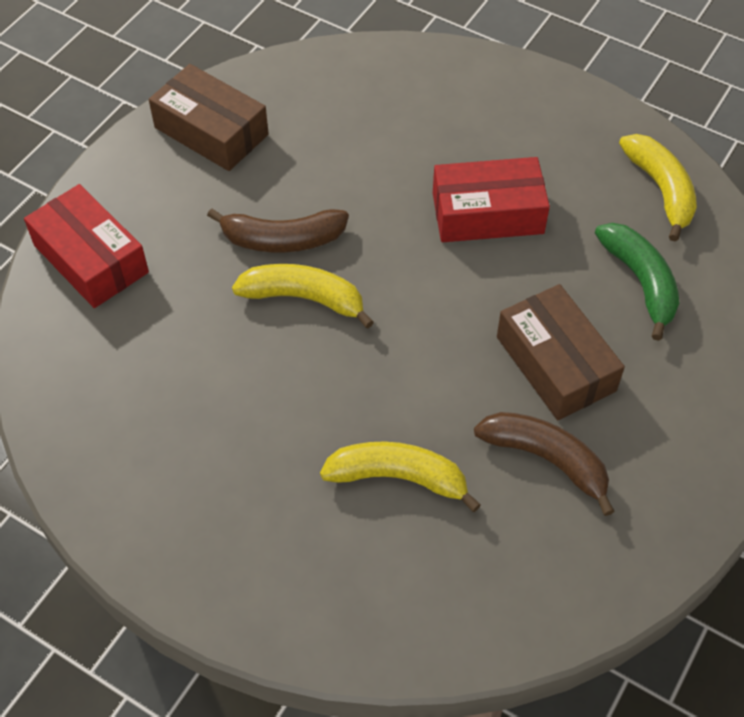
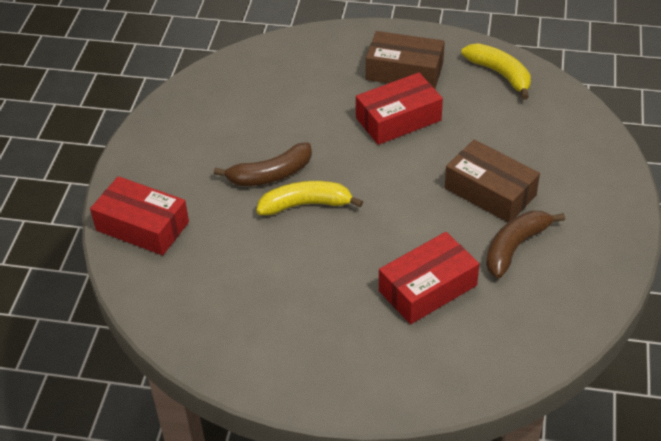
camera: 20 degrees left, 10 degrees down
brown box [149,64,269,171] -> brown box moved to [366,31,445,89]
yellow banana [320,441,481,512] -> red box [379,232,479,324]
brown banana [474,412,615,516] -> brown banana turned 60 degrees counterclockwise [486,211,565,278]
green banana [595,223,679,341] -> none

